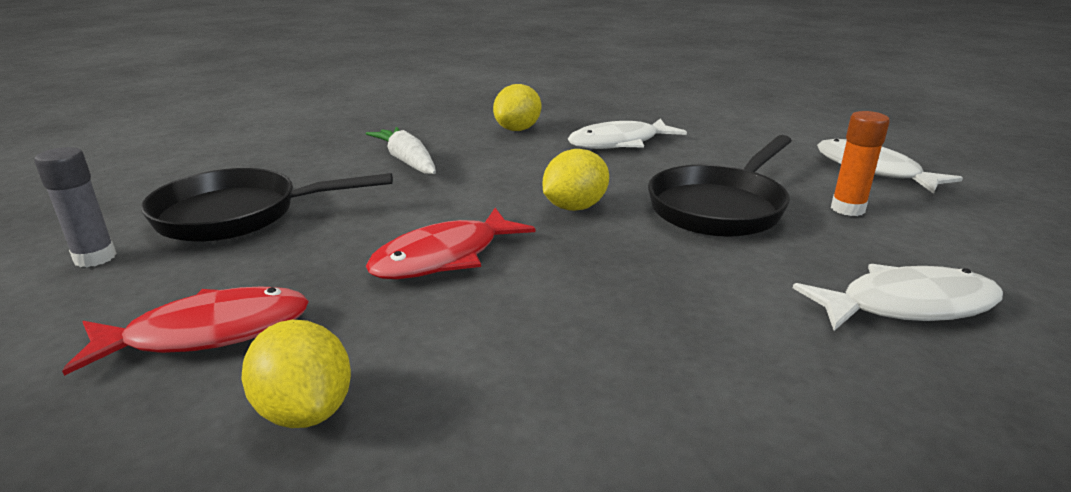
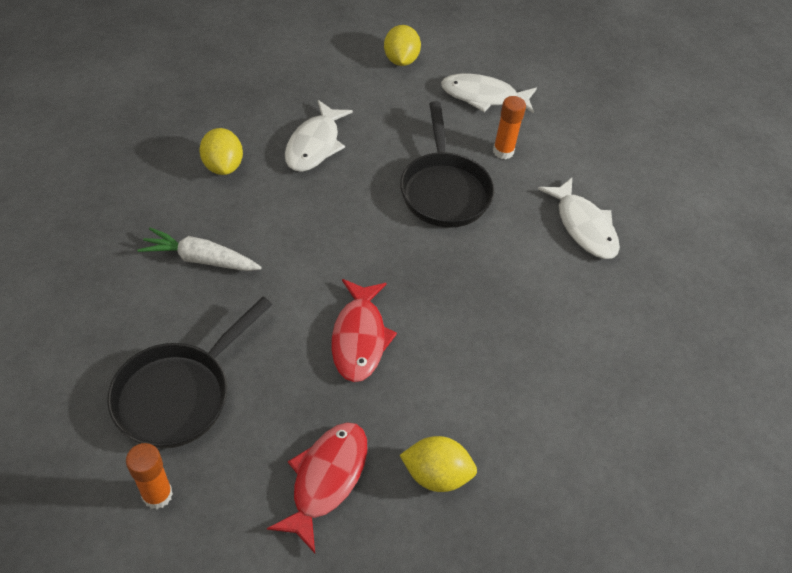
camera: 50 degrees left, 25 degrees up
grey glue stick [34,147,117,267] -> orange glue stick [126,443,173,509]
yellow lemon [543,149,609,211] -> yellow lemon moved to [384,25,421,66]
white fish [793,264,1003,331] -> white fish turned 120 degrees clockwise [538,178,620,259]

